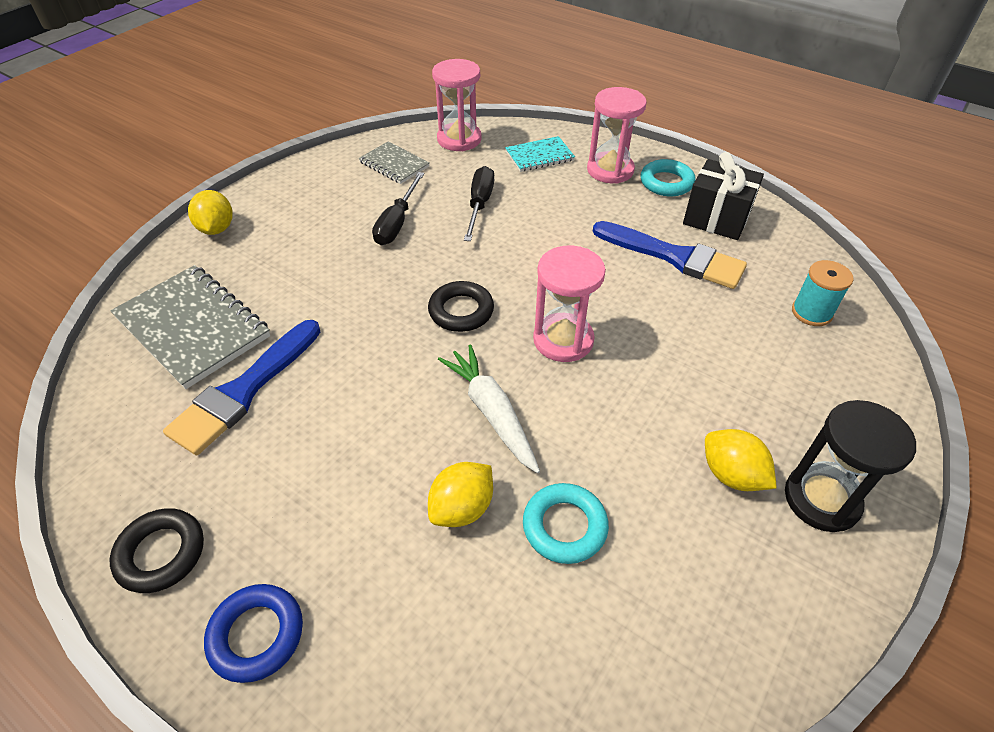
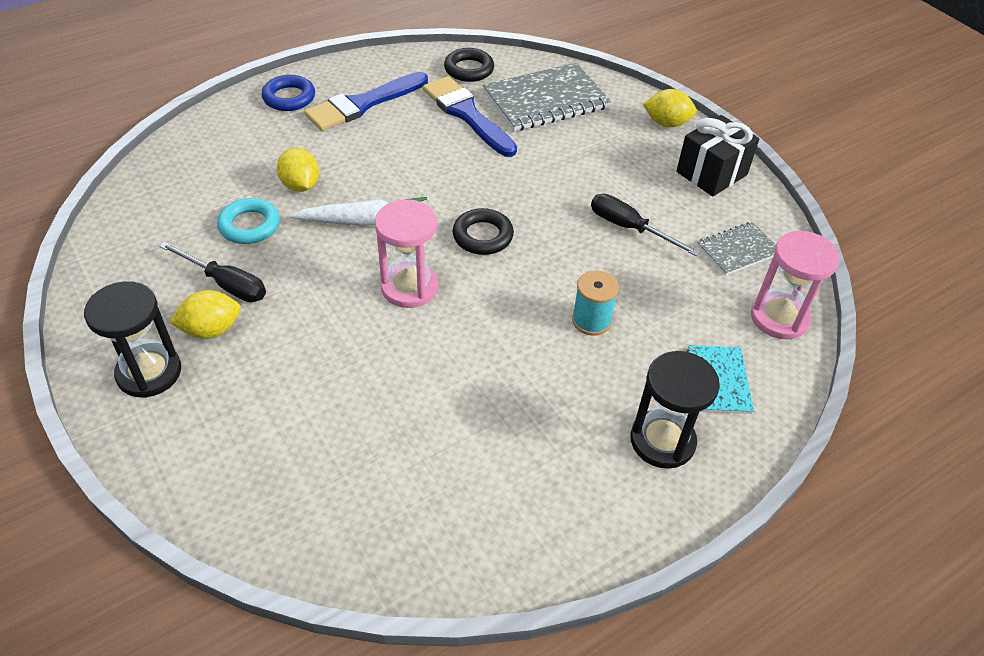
camera: 110 degrees right, 0 degrees up
black ring [110,508,204,593] -> black ring moved to [444,48,494,82]
black screwdriver [464,166,494,241] -> black screwdriver moved to [159,241,266,302]
pink hourglass [587,87,647,184] -> black hourglass [630,351,720,469]
blue brush [593,221,747,289] -> blue brush moved to [304,72,428,131]
turquoise ring [641,159,696,196] -> none
black gift [683,152,764,240] -> black gift moved to [676,115,759,196]
turquoise spool [792,260,854,326] -> turquoise spool moved to [572,270,619,336]

